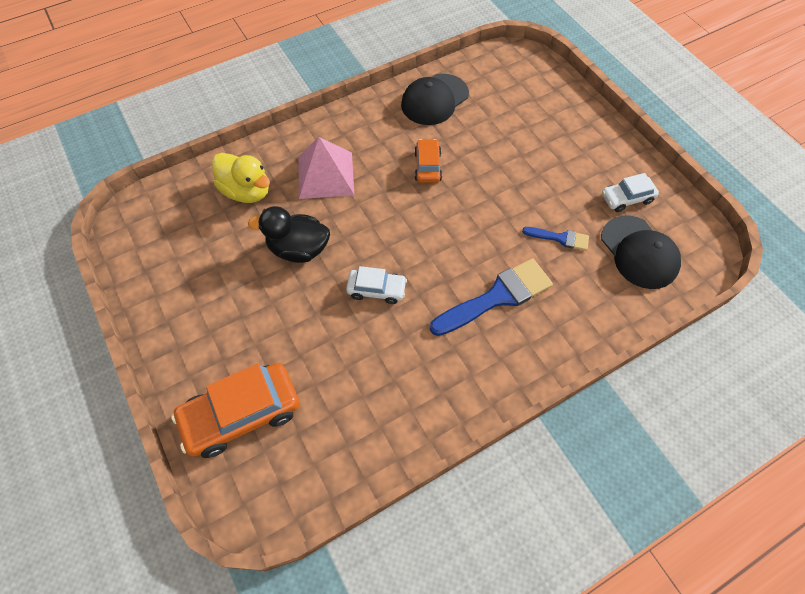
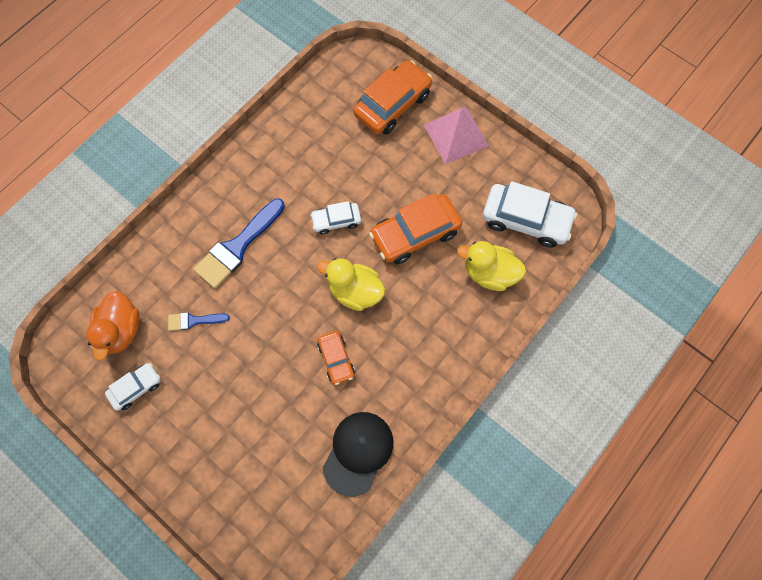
camera: 160 degrees right, 10 degrees up
black duck [248,206,330,263] -> orange car [369,193,462,264]
pink pyramid [299,137,354,199] -> pink pyramid moved to [424,107,489,164]
black cap [601,215,681,289] -> orange duck [86,291,140,361]
none -> yellow duck [317,258,385,311]
none -> white car [483,181,577,248]

